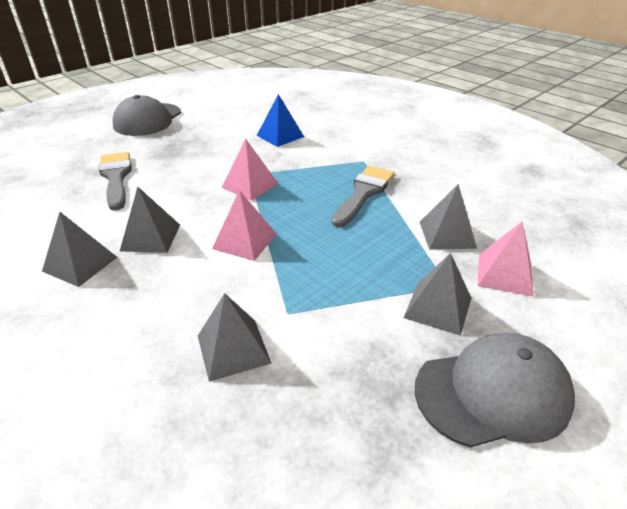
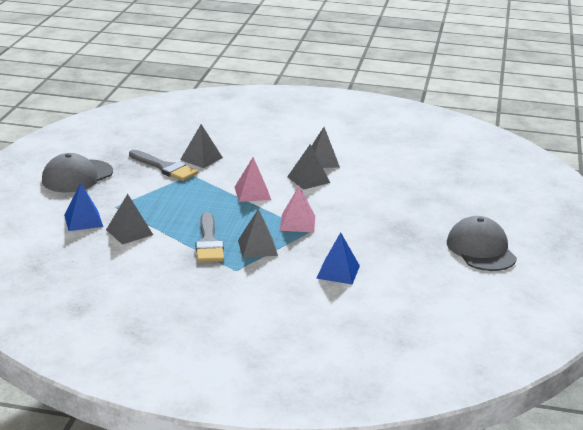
camera: 145 degrees right, 10 degrees down
grey brush [99,152,132,211] -> grey brush moved to [129,150,198,181]
grey pyramid [403,253,471,336] -> grey pyramid moved to [238,209,278,258]
pink pyramid [478,221,534,297] -> blue pyramid [64,183,103,231]

